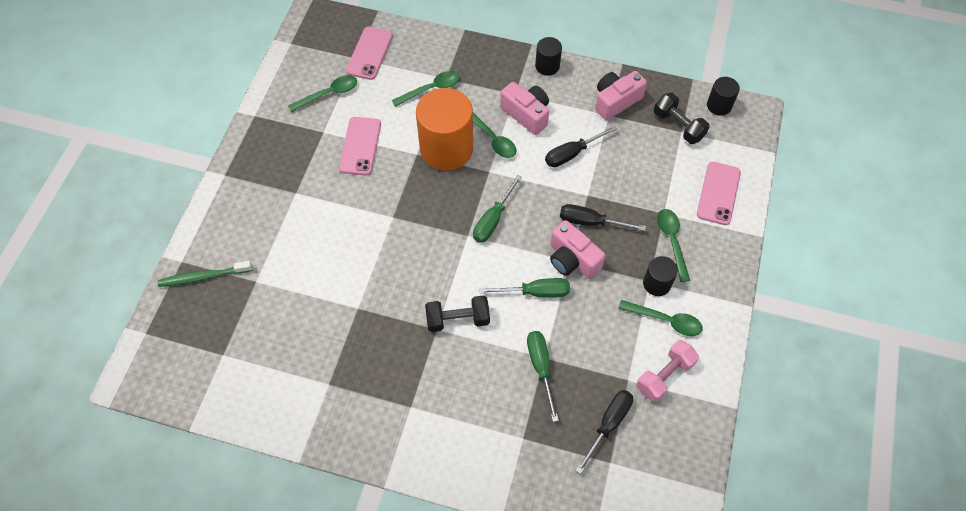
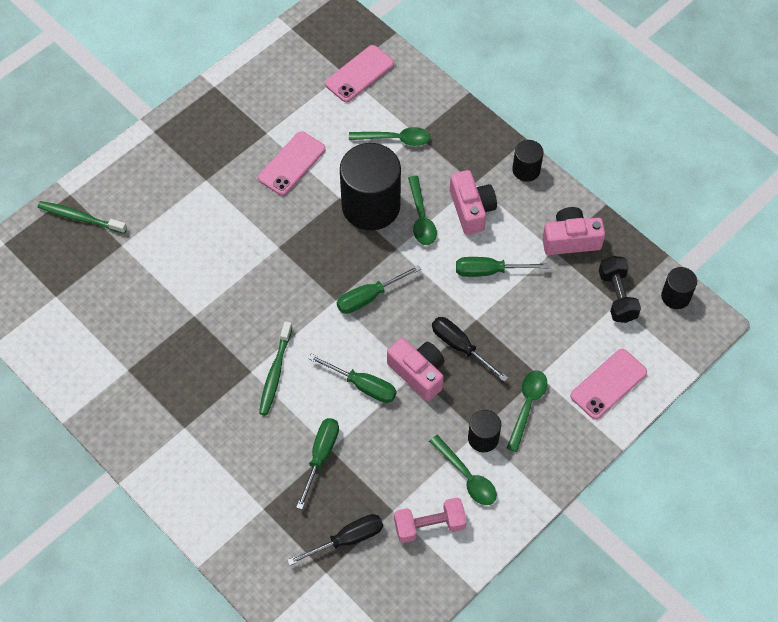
camera: 30 degrees right, 0 degrees up
green spoon [288,75,357,112] -> none
orange cylinder [416,88,473,170] -> black cylinder [340,143,401,230]
black dumbbell [425,295,490,332] -> green toothbrush [259,321,292,415]
black screwdriver [545,125,617,167] -> green screwdriver [456,257,548,277]
pink camera [550,220,605,279] -> pink camera turned 150 degrees clockwise [387,338,445,401]

